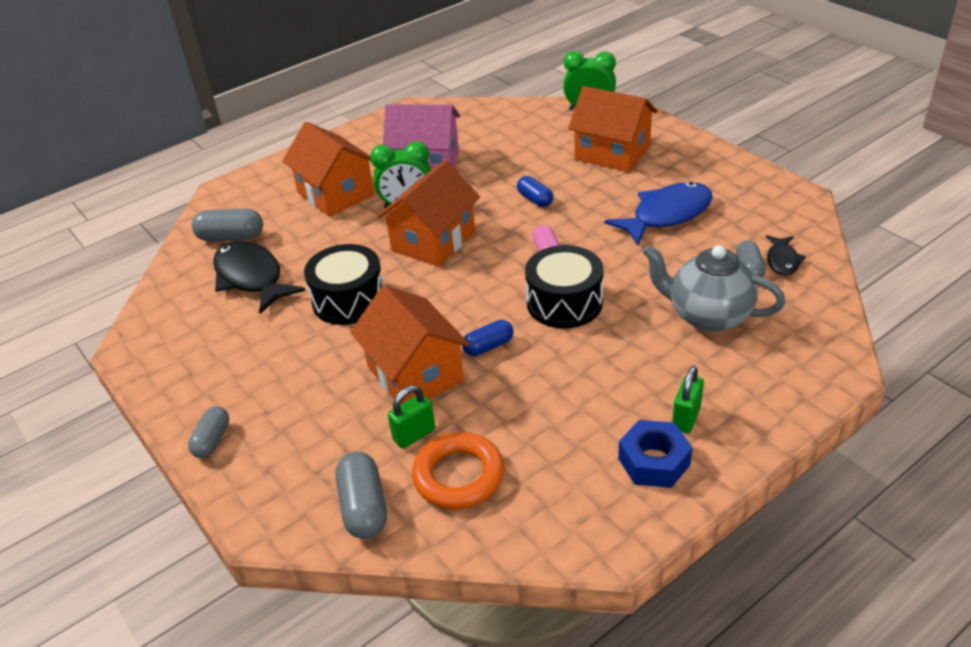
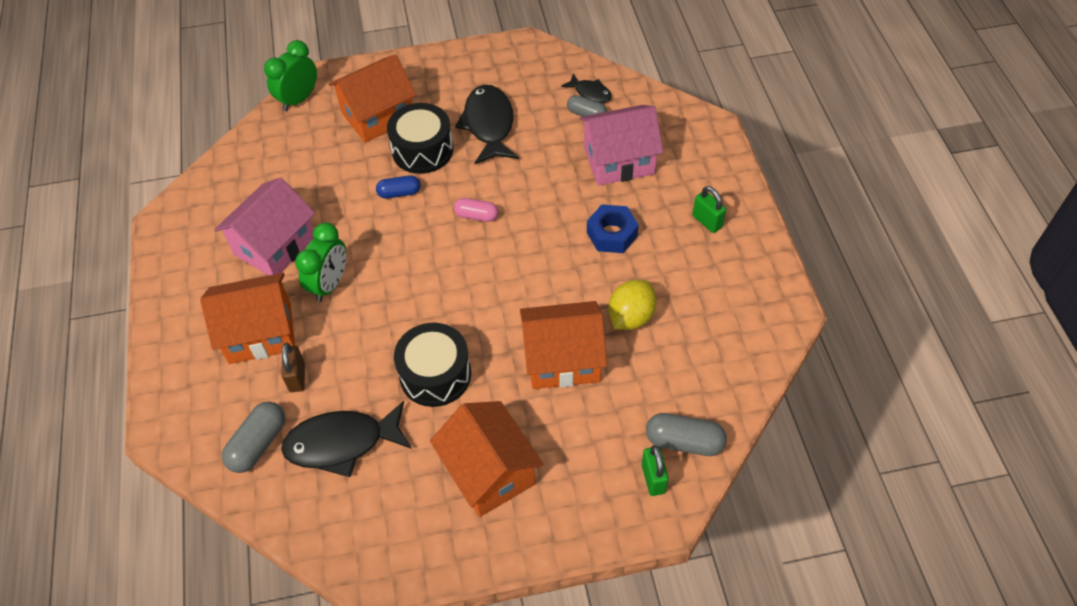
camera: 65 degrees left, 15 degrees up
grey capsule [188,406,229,458] -> none
orange house [377,160,480,267] -> orange house moved to [430,401,544,517]
green padlock [388,386,435,449] -> green padlock moved to [642,445,669,496]
orange ring [412,432,504,509] -> none
blue capsule [462,320,513,356] -> none
black drum [525,245,604,328] -> black drum moved to [387,103,453,174]
blue fish [604,182,713,246] -> black fish [455,85,519,164]
blue nut [618,420,693,488] -> blue nut moved to [587,204,639,253]
grey teapot [642,244,785,332] -> pink house [579,105,663,186]
none -> brown padlock [281,343,305,392]
none -> yellow lemon [608,280,657,330]

